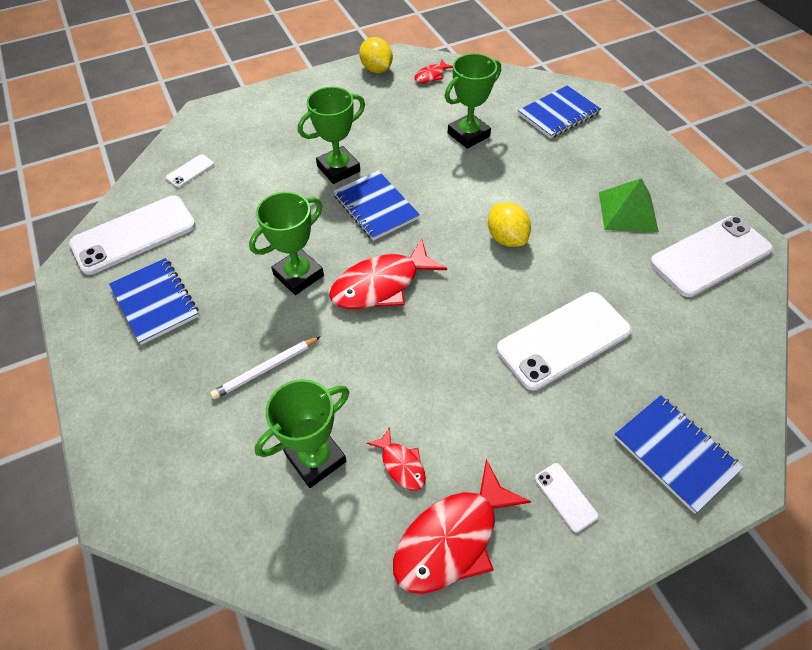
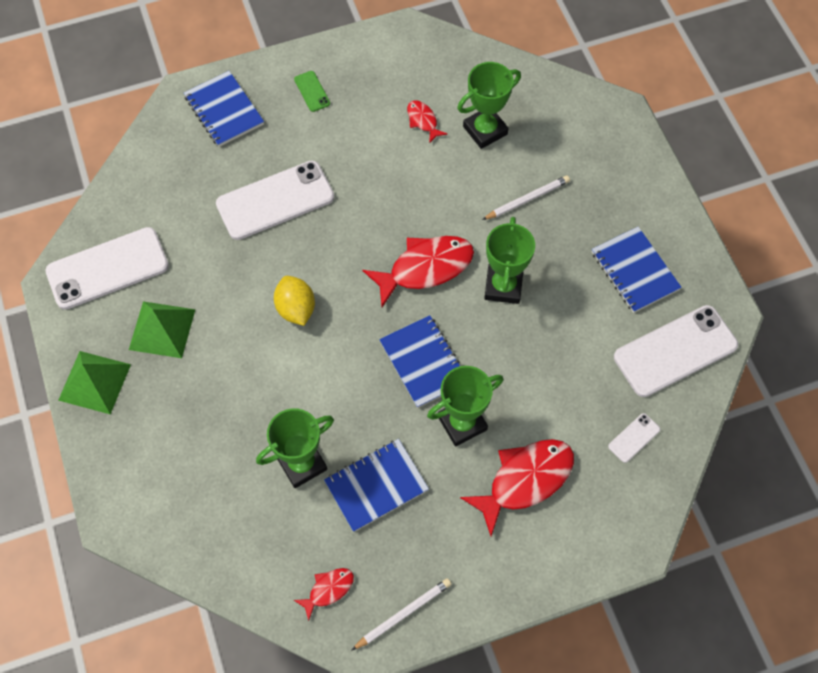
camera: 175 degrees left, 10 degrees up
green trophy [249,192,324,295] -> green trophy turned 45 degrees counterclockwise [484,217,535,304]
yellow lemon [359,37,393,73] -> white pencil [351,578,452,651]
red fish [393,459,531,594] -> red fish moved to [460,439,574,536]
blue notebook [518,85,601,139] -> blue notebook moved to [324,439,429,532]
white phone [535,463,598,532] -> green phone [294,71,330,112]
none -> green pyramid [58,351,131,414]

